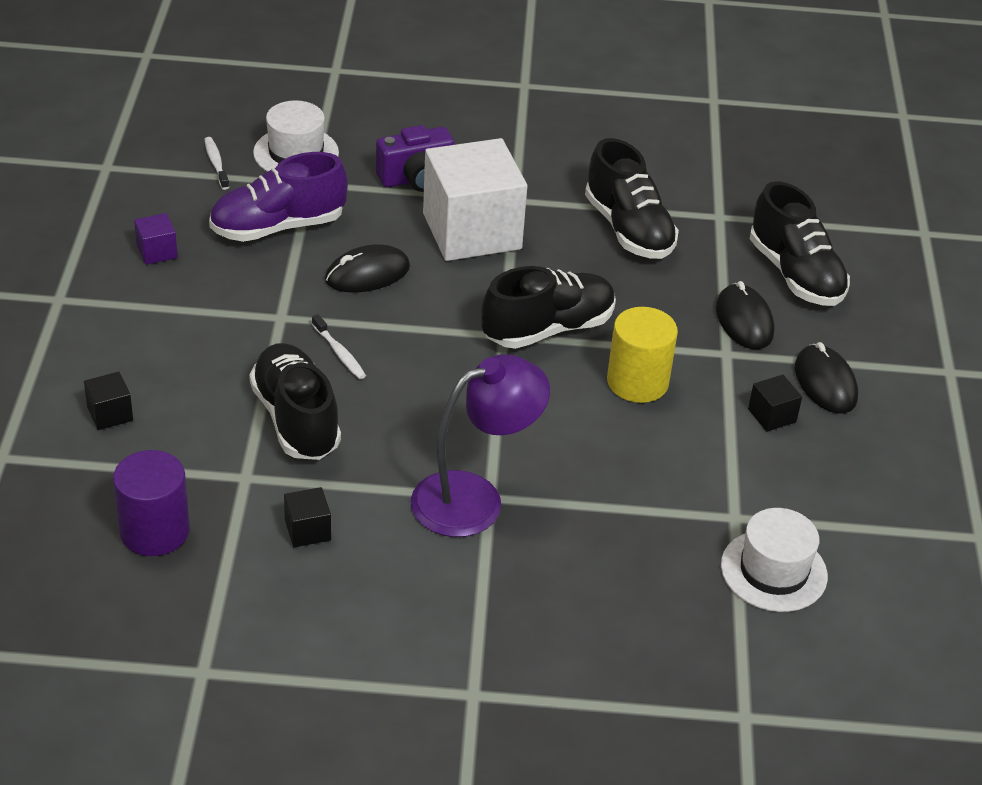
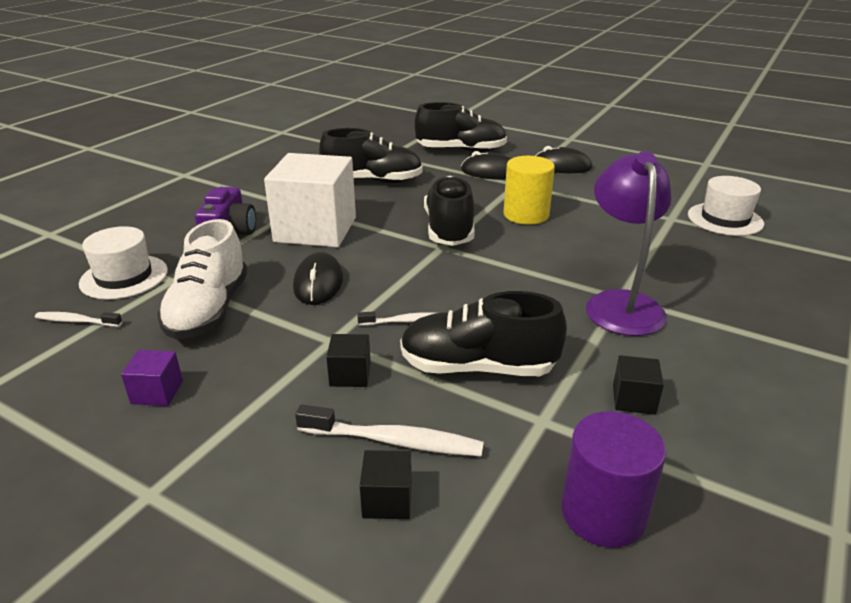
camera: 60 degrees left, 10 degrees down
purple shoe [209,152,348,242] -> white shoe [157,219,248,340]
black cube [748,375,802,432] -> black cube moved to [326,334,371,387]
none -> white toothbrush [295,404,484,457]

